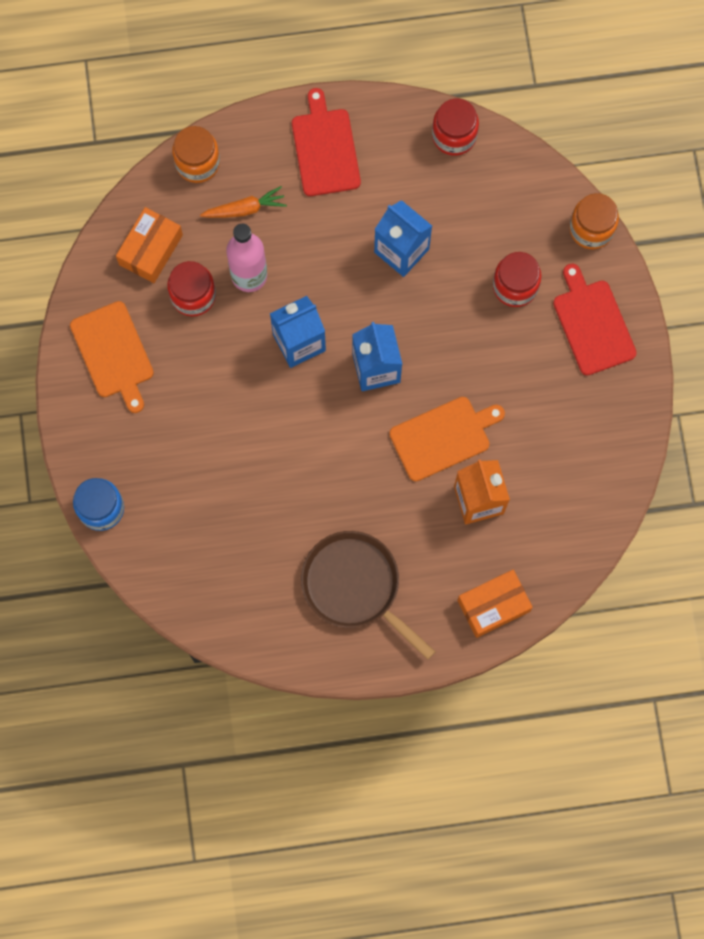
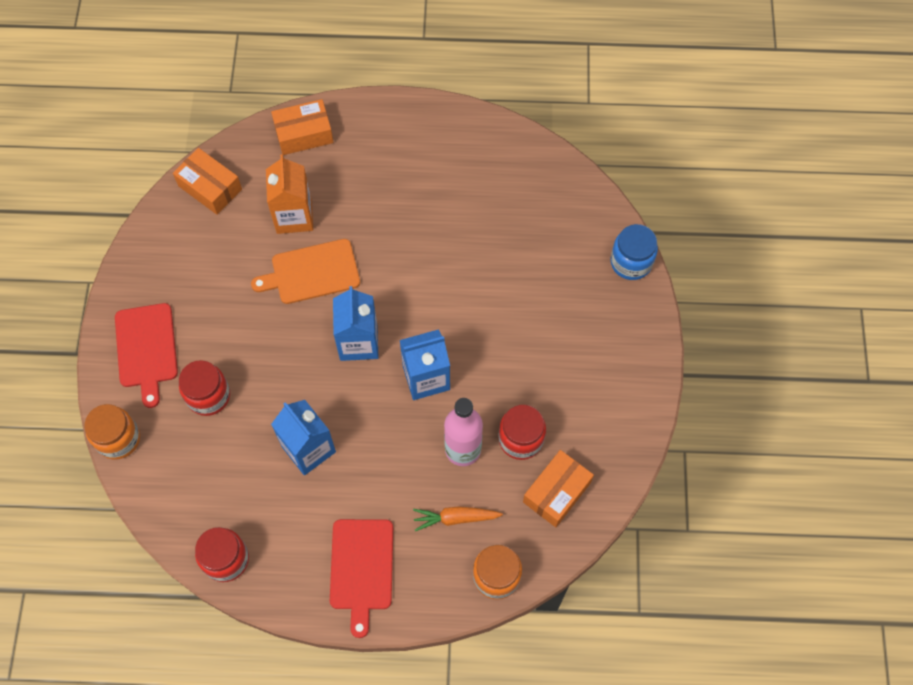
camera: 170 degrees left, 10 degrees down
orange cutting board [70,301,154,413] -> none
brown pan [301,531,436,660] -> none
none -> orange box [173,148,242,215]

